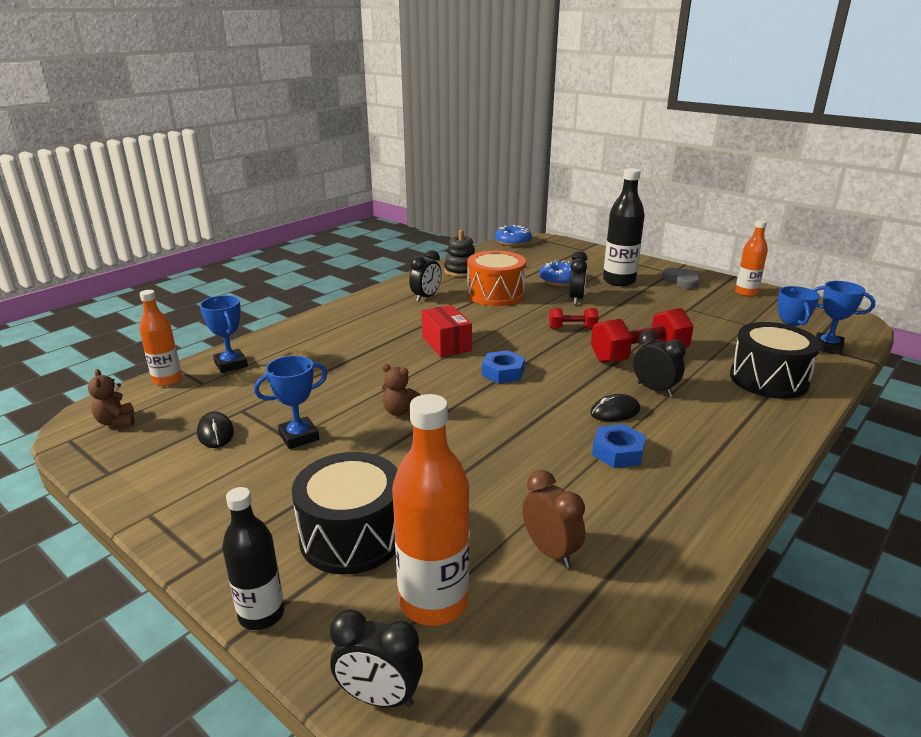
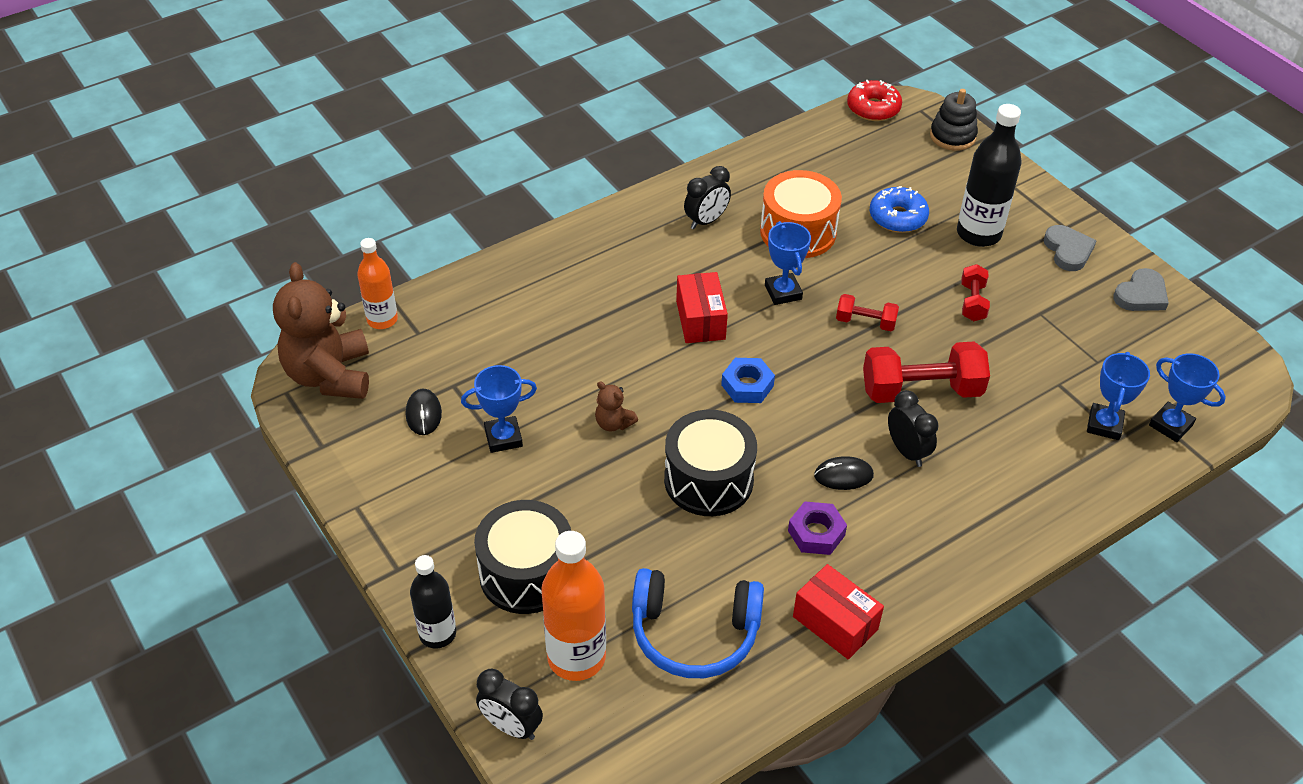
camera: 15 degrees right, 20 degrees up
brown teddy bear [88,369,135,427] -> brown teddy bear [273,262,369,399], size x2.27
blue trophy [200,295,248,373] -> blue trophy moved to [765,221,811,305]
black stacking toy [444,230,475,277] -> black stacking toy moved to [930,89,978,151]
blue donut [495,225,532,246] -> red donut [847,80,902,121]
brown clock [522,470,585,568] -> blue headphones [632,568,764,678]
black clock [569,251,588,304] -> none
blue nut [592,424,646,468] -> purple nut [788,501,847,555]
black drum [730,322,821,399] -> black drum moved to [664,410,757,516]
orange bottle [735,220,768,297] -> grey heart [1114,268,1169,311]
none -> red box [793,564,884,660]
none -> red dumbbell [961,264,990,321]

